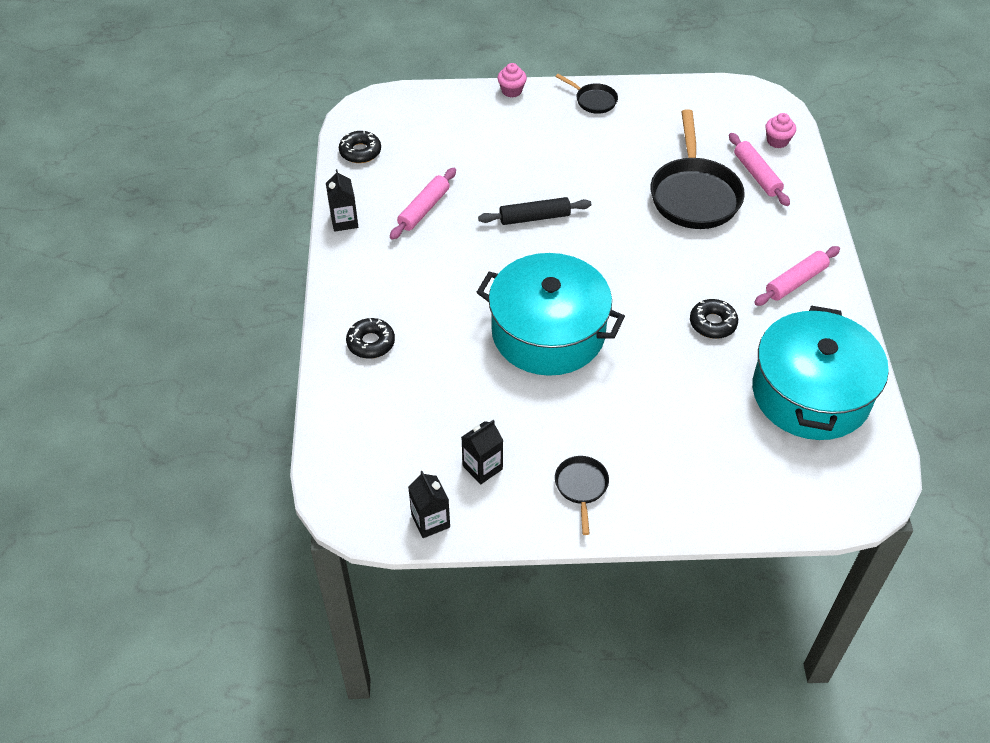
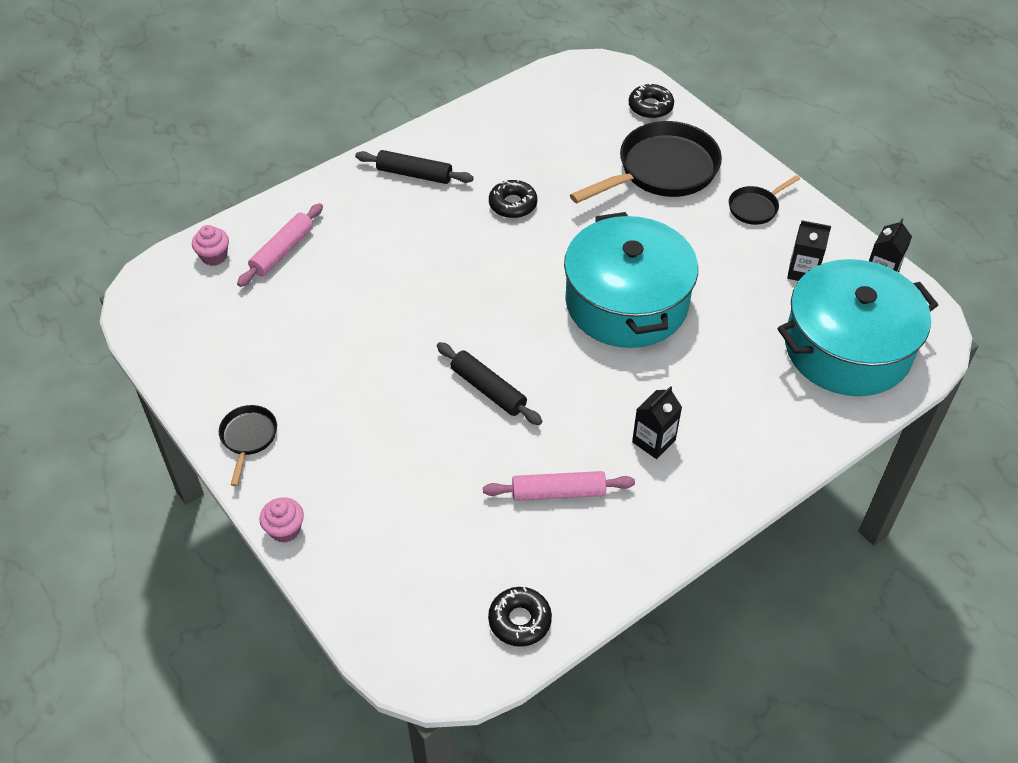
camera: 125 degrees left, 0 degrees up
black carton [326,169,358,232] -> black carton moved to [632,386,682,459]
black donut [346,318,395,359] -> black donut moved to [629,83,674,119]
black pan [650,109,745,229] -> black pan moved to [570,121,722,203]
turquoise pot [753,306,889,440] -> turquoise pot moved to [778,259,938,396]
pink rolling pin [754,246,840,306] -> black rolling pin [355,150,474,184]

